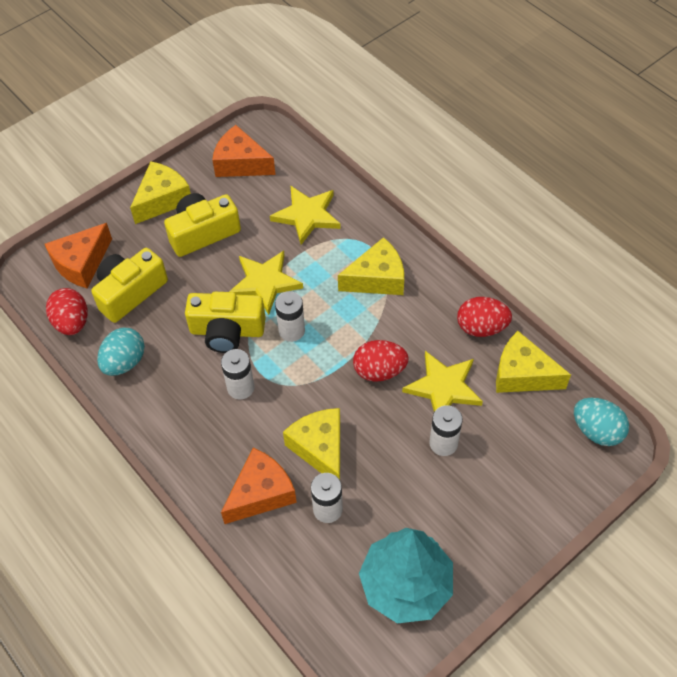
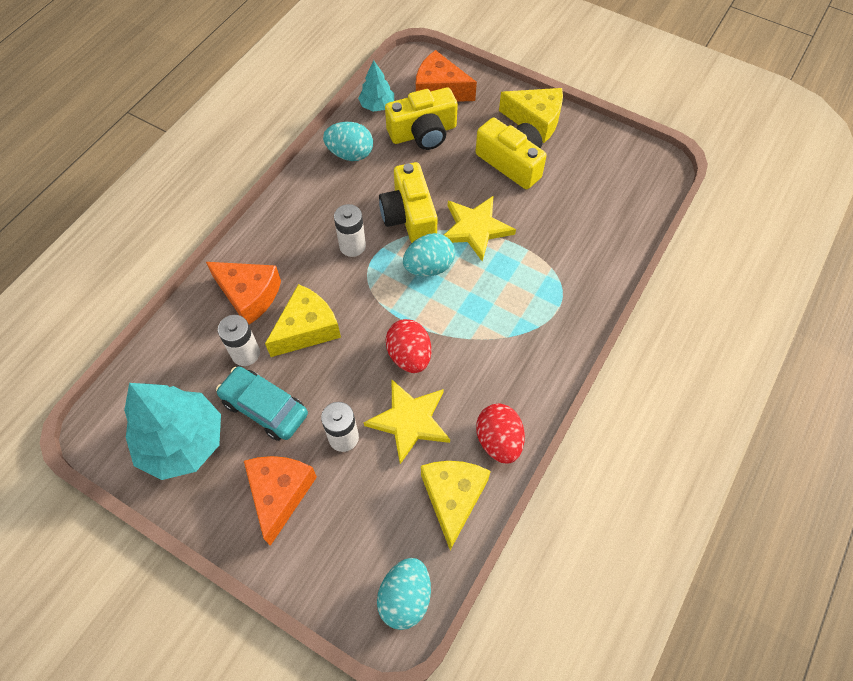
camera: 70 degrees right, 5 degrees up
red egg [46,288,87,335] -> turquoise tree [358,60,394,112]
yellow camera [91,248,168,323] -> yellow camera turned 135 degrees clockwise [385,87,458,150]
orange cheese [212,125,276,177] -> orange cheese moved to [244,456,317,546]
yellow star [270,186,341,245] -> none
white battery [275,291,305,342] -> turquoise egg [403,233,455,277]
yellow cheese [338,237,404,295] -> none
none -> turquoise car [216,366,308,441]

